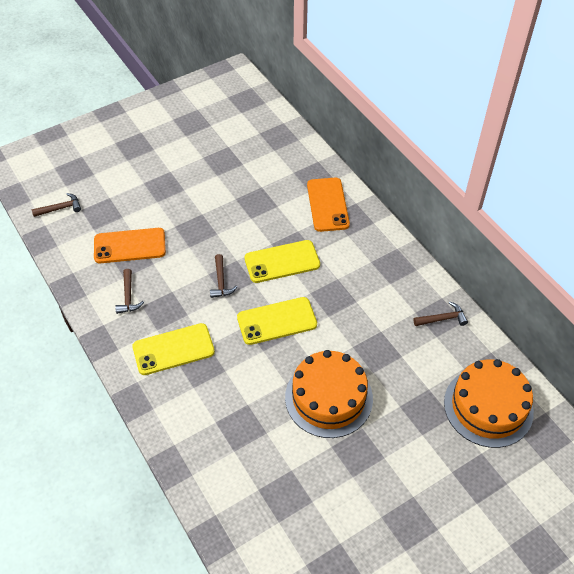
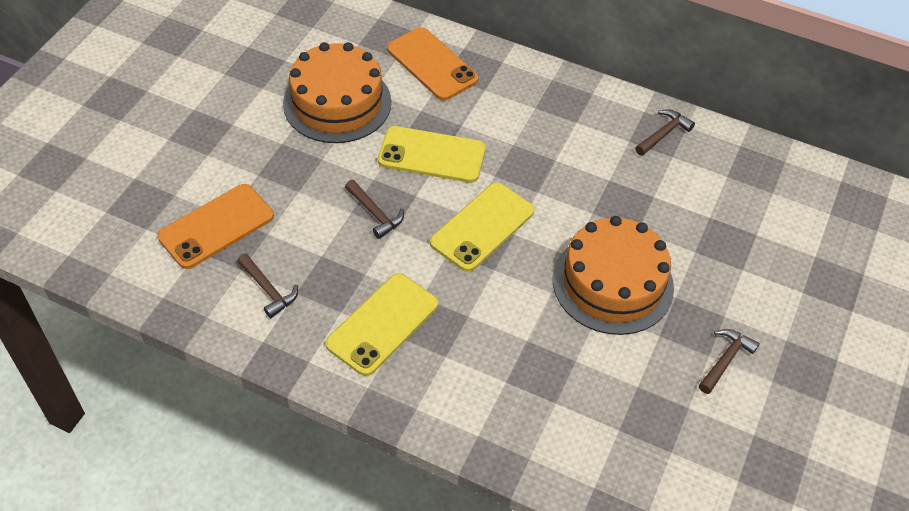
camera: 35 degrees left, 0 degrees up
brown hammer [32,193,81,217] -> brown hammer moved to [699,329,760,394]
yellow phone [244,240,320,283] -> yellow phone turned 60 degrees clockwise [378,126,486,183]
orange cake [444,359,534,448] -> orange cake moved to [283,42,391,143]

